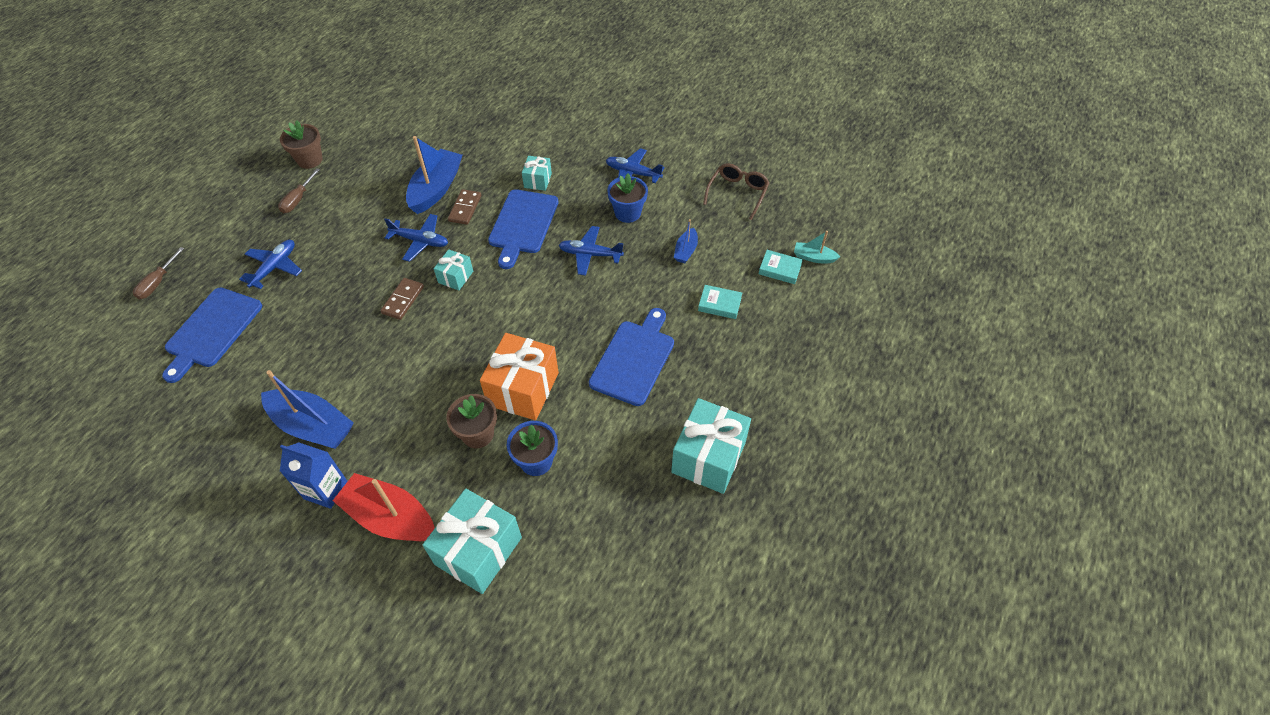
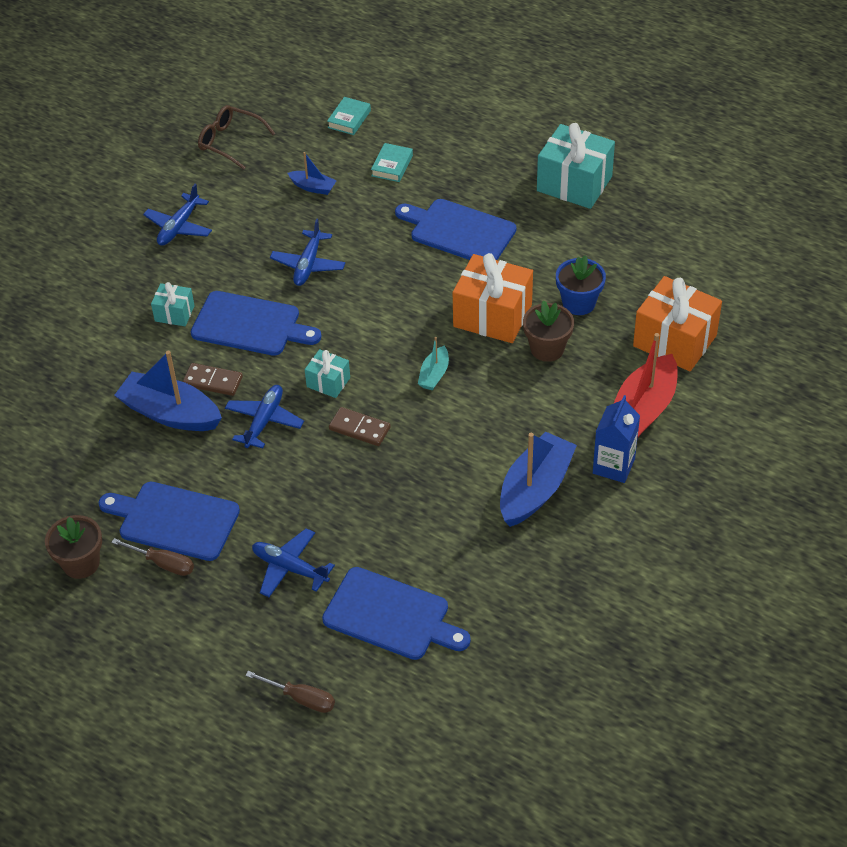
camera: 85 degrees left, 5 degrees down
turquoise gift [423,489,522,594] -> orange gift [633,276,722,371]
blue flower pot [607,174,648,223] -> none
turquoise boat [794,231,840,263] -> turquoise boat moved to [418,337,449,391]
none -> blue cutting board [99,482,240,561]

